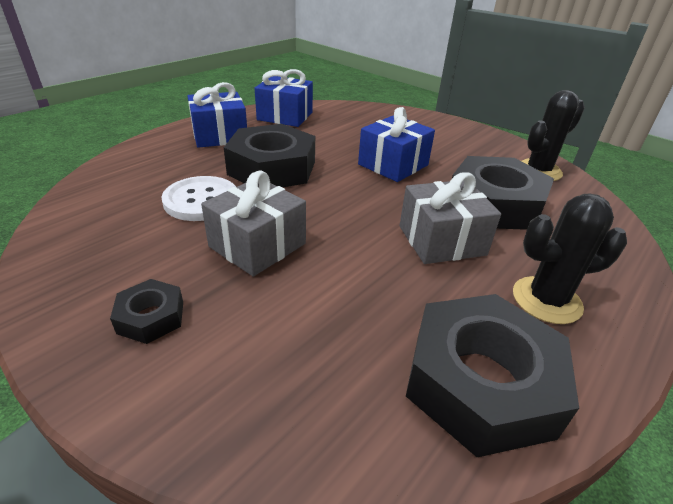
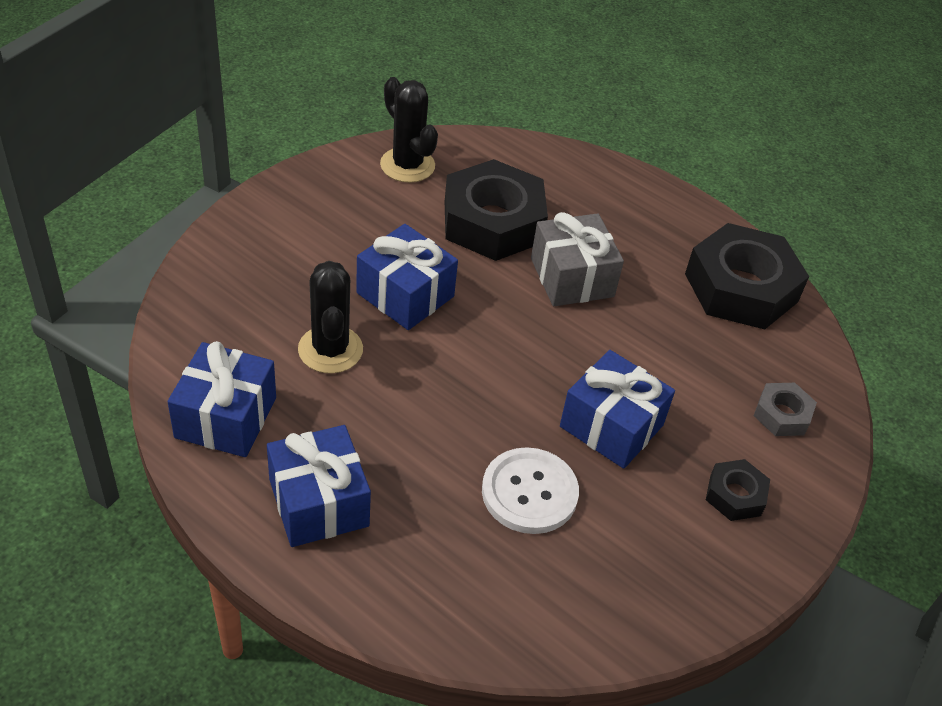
camera: 95 degrees left, 10 degrees up
grey gift [201,171,306,277] -> blue gift [560,350,675,469]
black nut [224,124,315,187] -> none
black cactus [513,194,627,324] -> black cactus moved to [298,261,363,373]
none -> grey nut [754,383,817,436]

